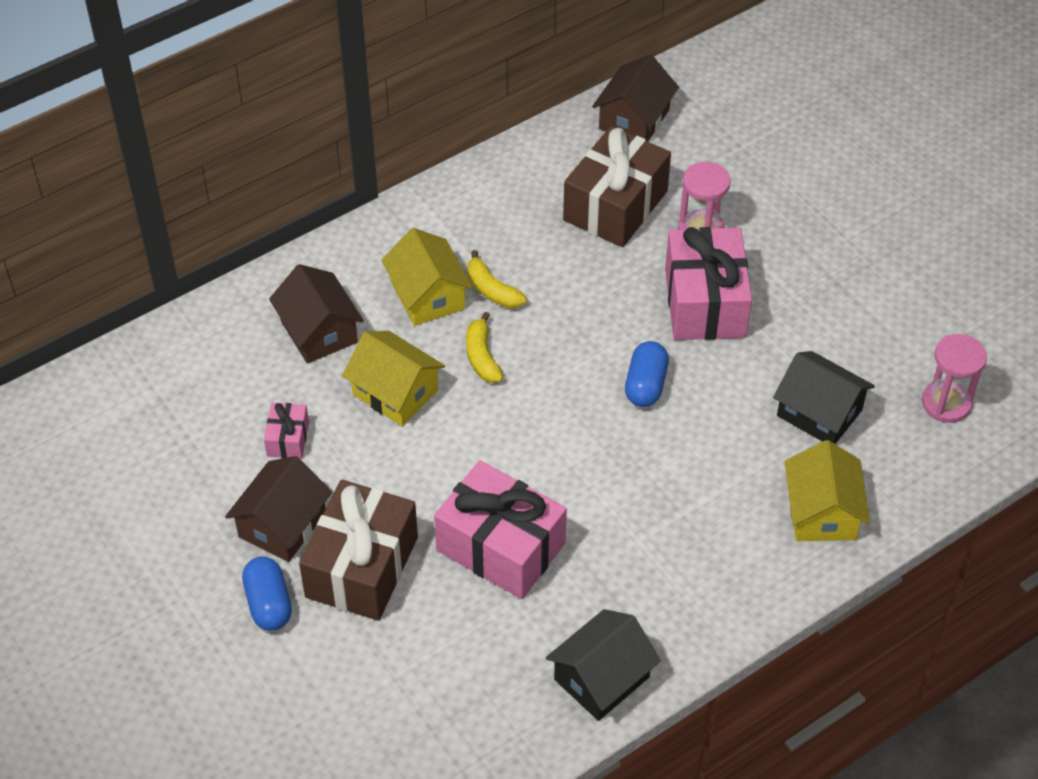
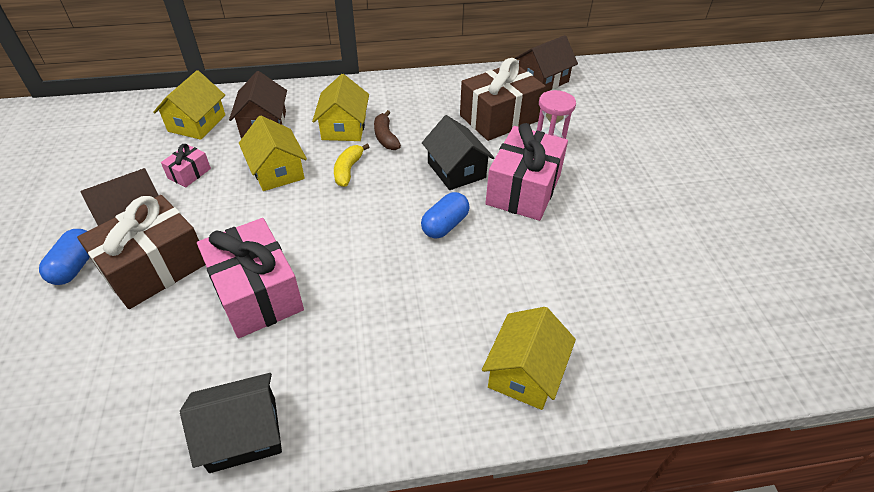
camera: 25 degrees right, 5 degrees down
yellow banana [467,250,527,308] -> brown banana [374,110,401,150]
black house [773,351,875,444] -> black house moved to [422,115,494,190]
pink hourglass [922,334,987,423] -> none
none -> yellow house [153,70,225,140]

